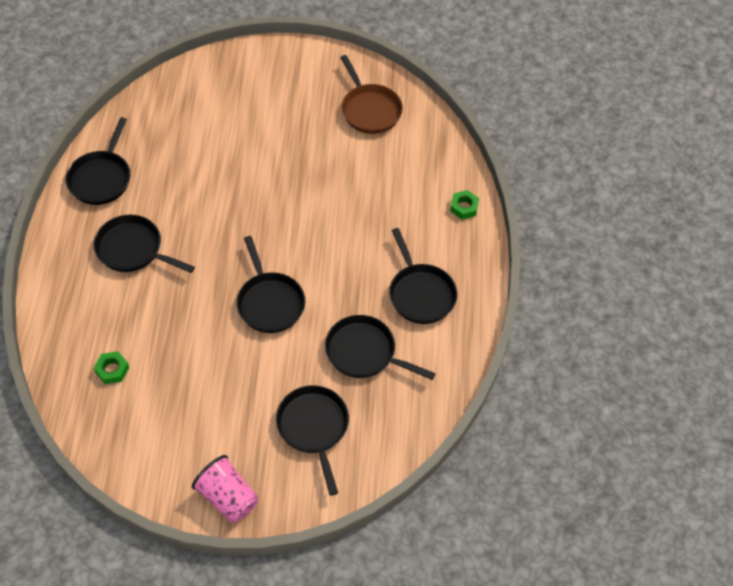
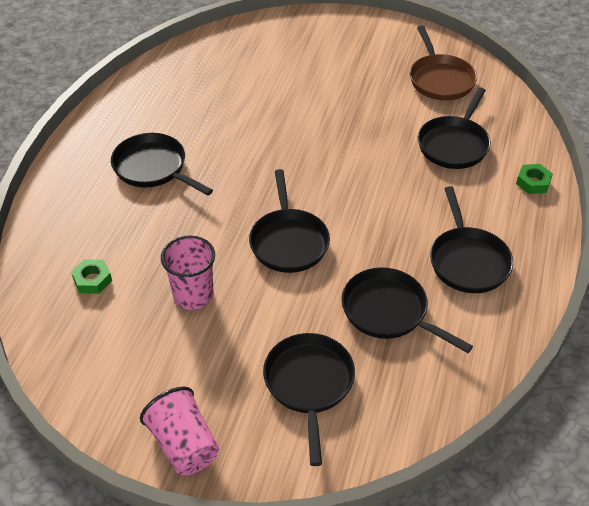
camera: 15 degrees right, 10 degrees down
black pan [65,117,130,205] -> black pan moved to [418,88,491,169]
none -> pink cup [161,235,215,310]

